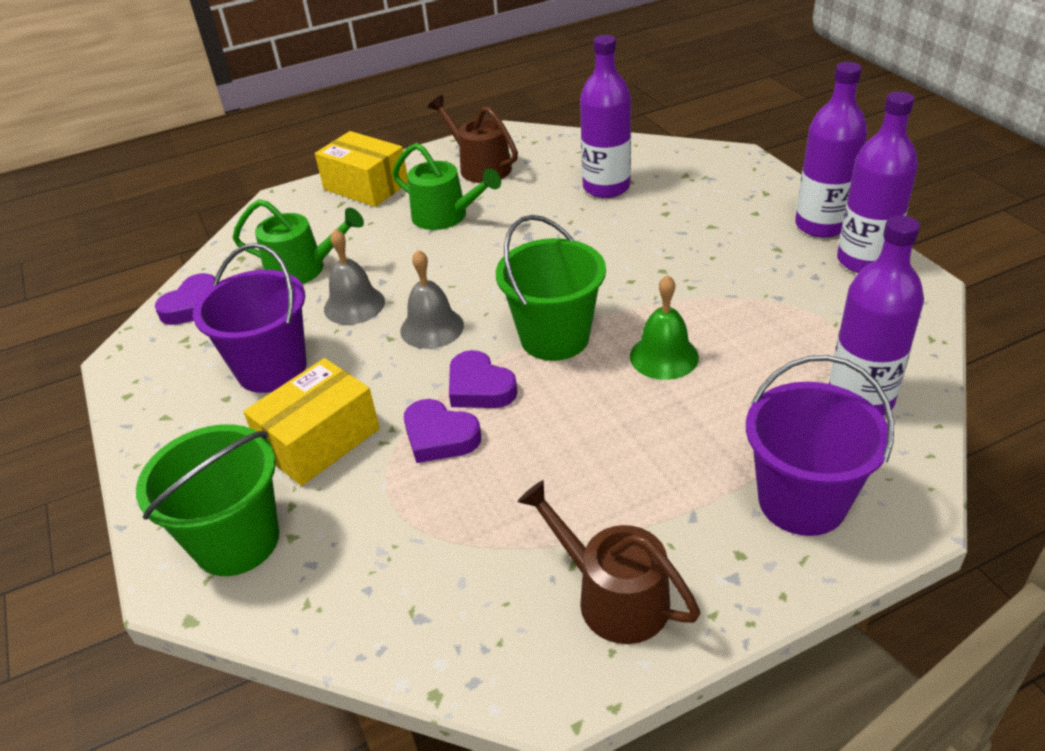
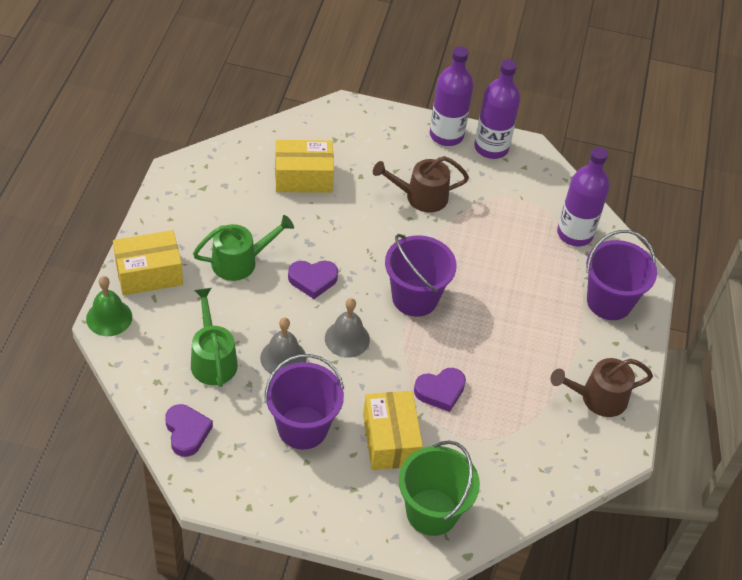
camera: 60 degrees left, 10 degrees up
green watering can [232,199,364,284] -> green watering can turned 60 degrees counterclockwise [191,288,238,387]
brown watering can [428,95,518,183] -> brown watering can moved to [373,156,469,213]
purple heart [449,350,518,408] -> purple heart moved to [288,261,338,299]
green bucket [496,215,606,361] -> purple bucket [385,234,457,317]
purple bottle [580,35,631,198] -> yellow box [275,140,334,193]
green bell [630,275,699,380] -> green bell moved to [86,276,132,336]

